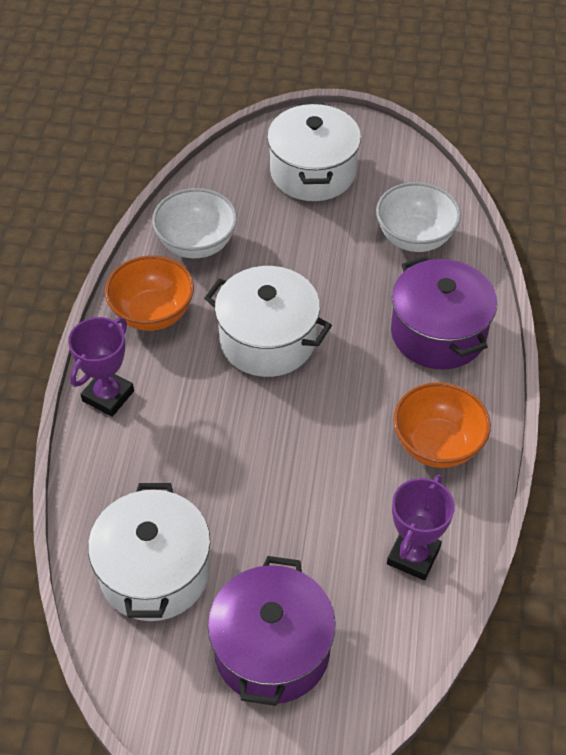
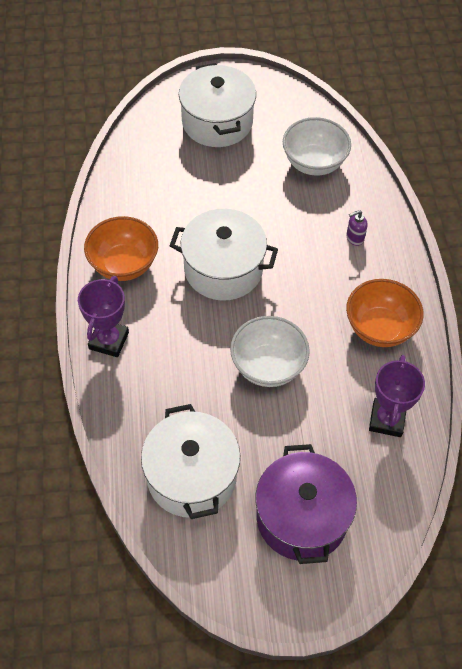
camera: 15 degrees left, 5 degrees up
white bowl [152,188,237,258] -> white bowl moved to [230,316,310,387]
purple pot [391,256,497,370] -> purple soap dispenser [346,210,368,246]

